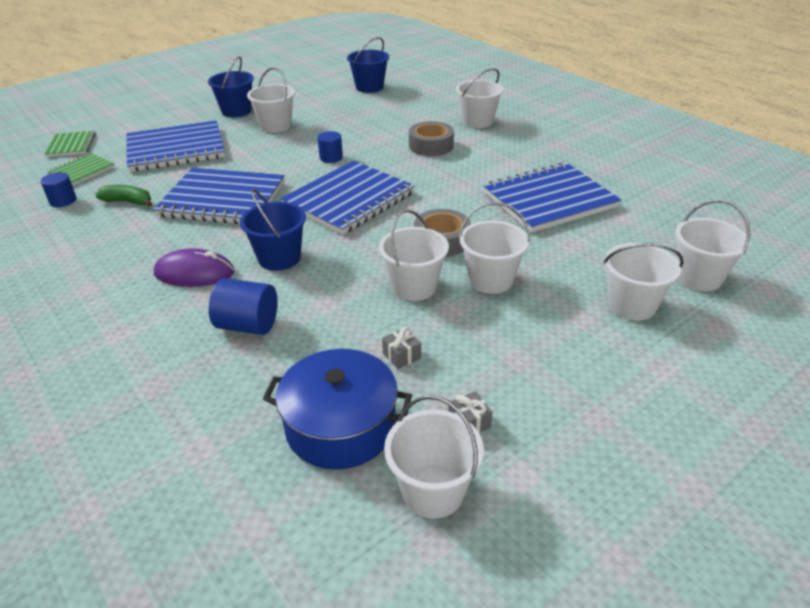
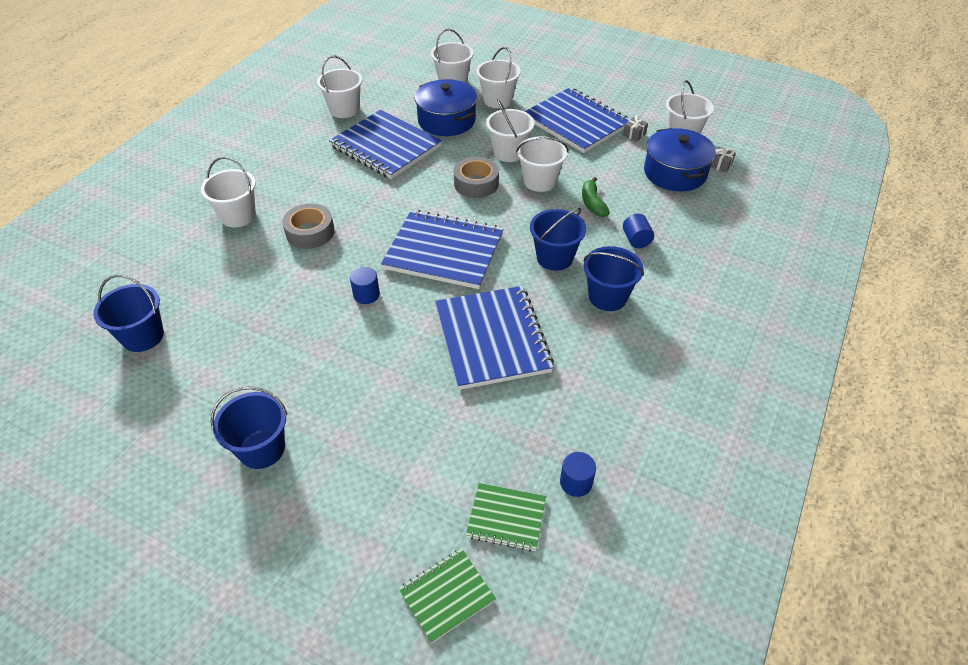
camera: 115 degrees left, 10 degrees up
green banana [95,185,152,206] -> green banana moved to [582,177,610,217]
blue notebook [126,120,225,172] -> blue notebook moved to [524,87,630,153]
purple mouse [154,249,234,287] -> blue bucket [583,246,644,311]
blue cylinder [209,278,278,335] -> blue cylinder [623,214,654,248], size x0.66
white bucket [247,67,295,133] -> white bucket moved to [317,56,363,118]
grey gift [382,326,421,369] -> grey gift moved to [711,147,736,172]
none -> blue pot [414,79,477,136]

